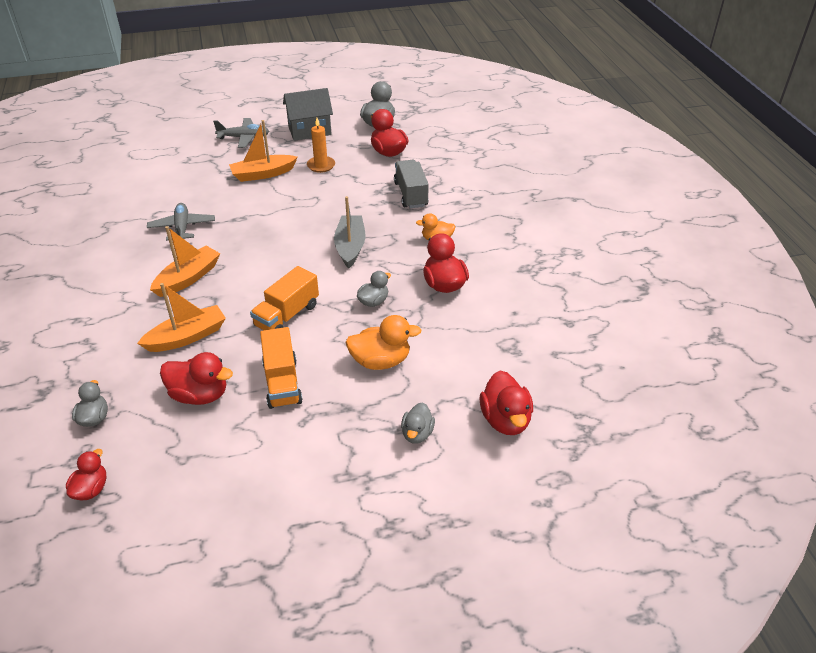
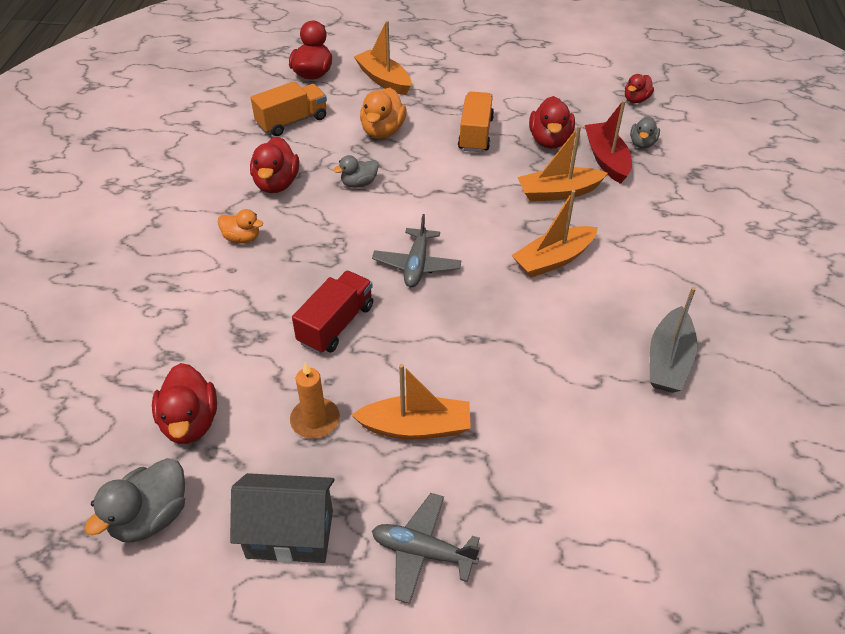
camera: 160 degrees left, 5 degrees up
grey plane [147,203,215,241] -> grey plane moved to [372,214,462,287]
red duck [160,352,233,405] -> red duck turned 120 degrees counterclockwise [529,96,575,149]
orange truck [250,266,319,330] -> orange truck moved to [251,81,327,136]
grey boat [334,196,365,268] -> grey boat moved to [650,287,697,393]
orange duck [345,315,422,370] -> orange duck turned 90 degrees counterclockwise [360,88,407,139]
grey truck [394,160,429,208] -> none
grey duck [401,402,435,444] -> orange boat [354,21,411,95]
none -> red truck [292,271,373,354]
none -> red boat [585,100,632,184]

